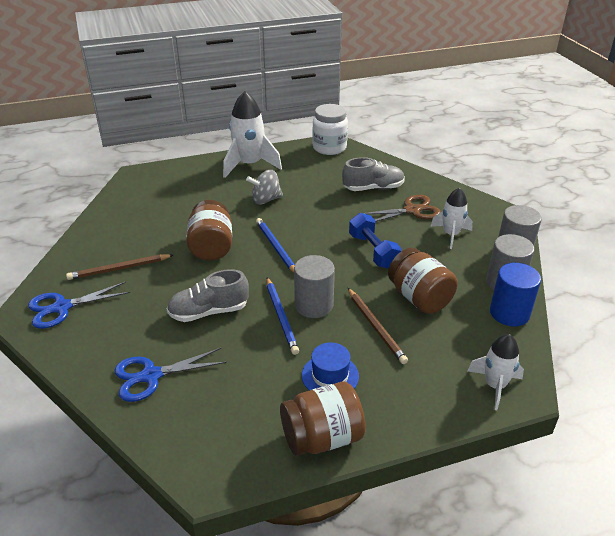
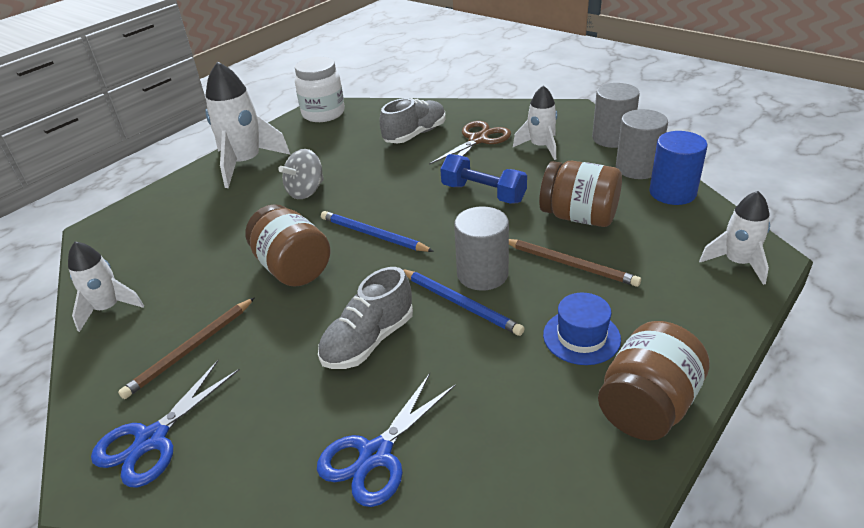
camera: 30 degrees left, 0 degrees up
none -> white rocket [68,242,144,332]

